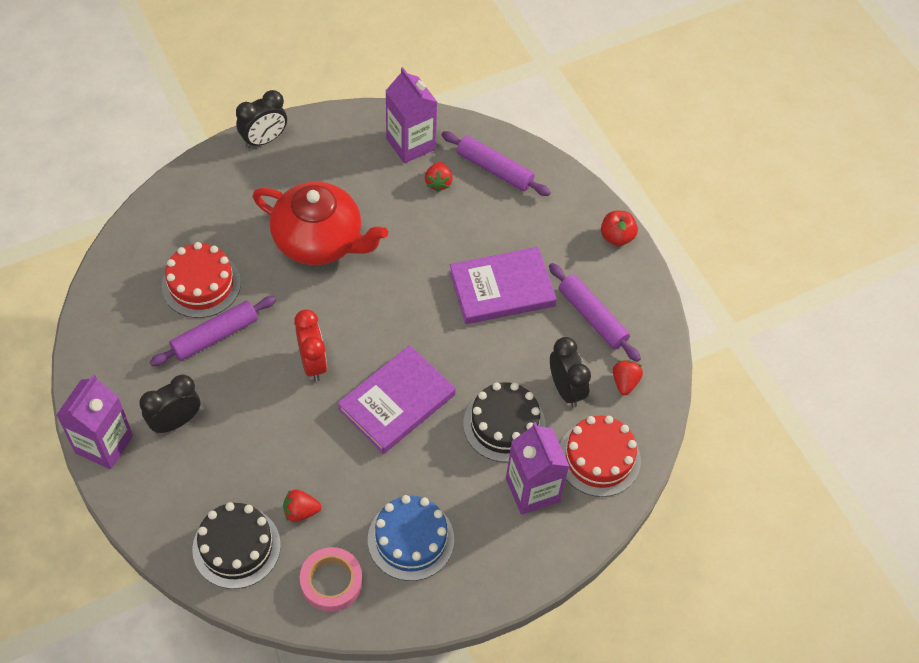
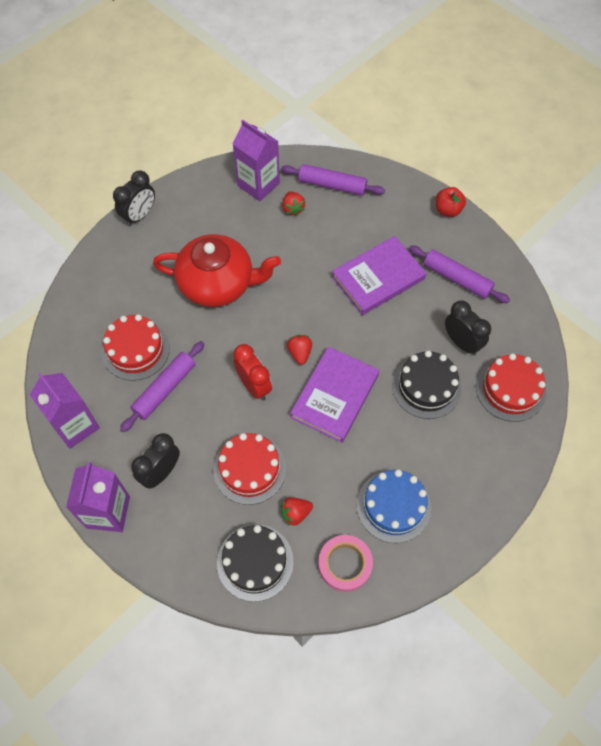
camera: 15 degrees left, 5 degrees up
purple carton [506,422,570,515] -> purple carton moved to [30,373,100,449]
red strawberry [613,360,643,395] -> red strawberry moved to [287,335,312,365]
none -> red cake [213,433,286,505]

